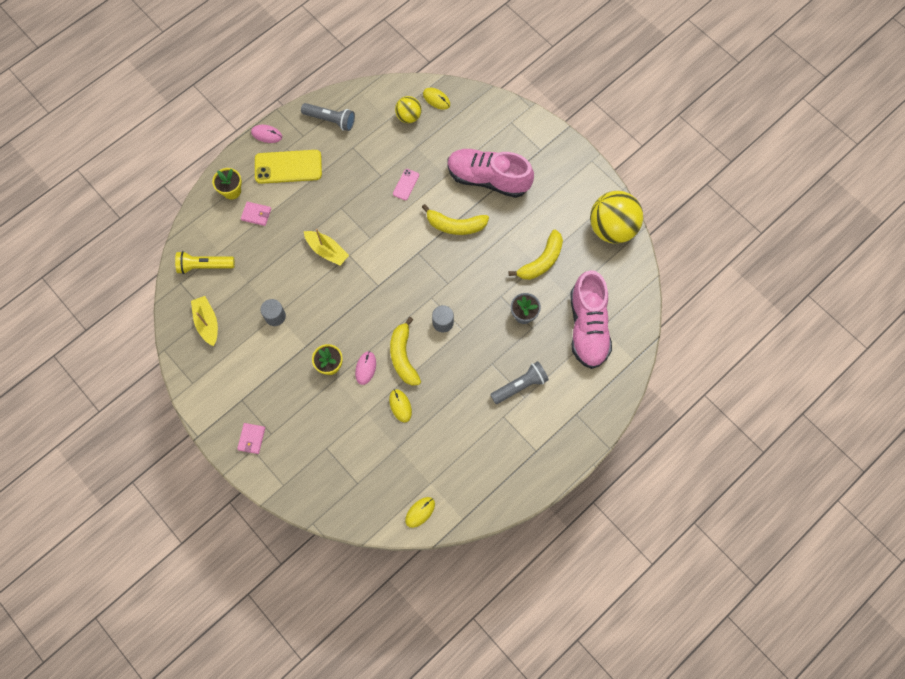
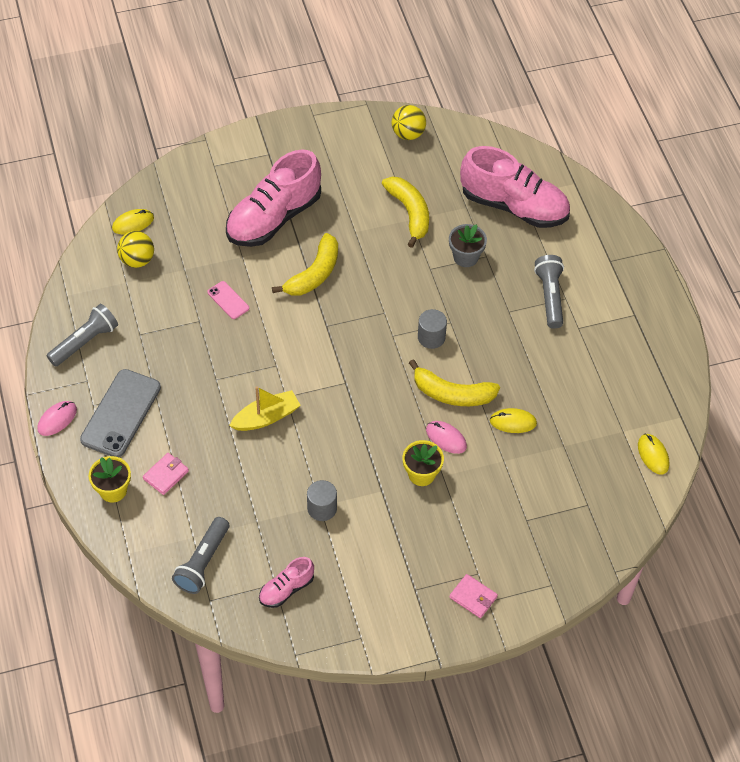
camera: 65 degrees left, 15 degrees down
yellow flashlight [175,251,235,274] -> grey flashlight [172,517,229,594]
yellow boat [191,296,218,346] -> pink shoe [259,557,314,608]
yellow phone [255,150,322,184] -> grey phone [80,369,161,457]
yellow ball [590,191,643,244] -> yellow ball [392,105,426,140], size x0.53

